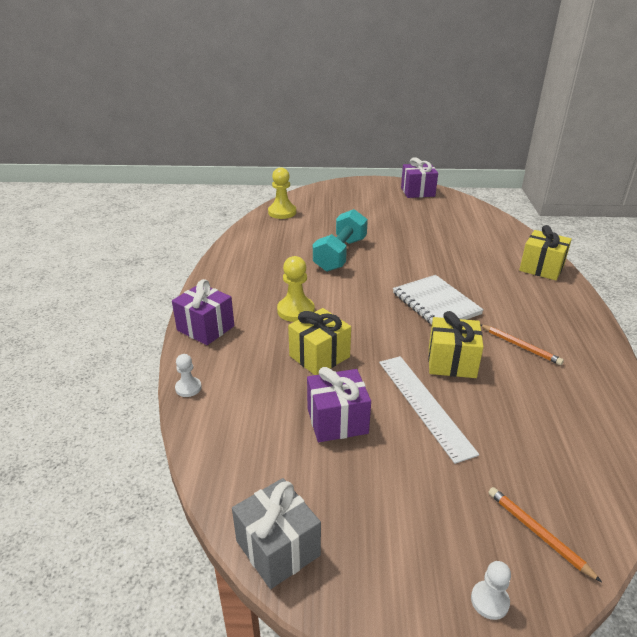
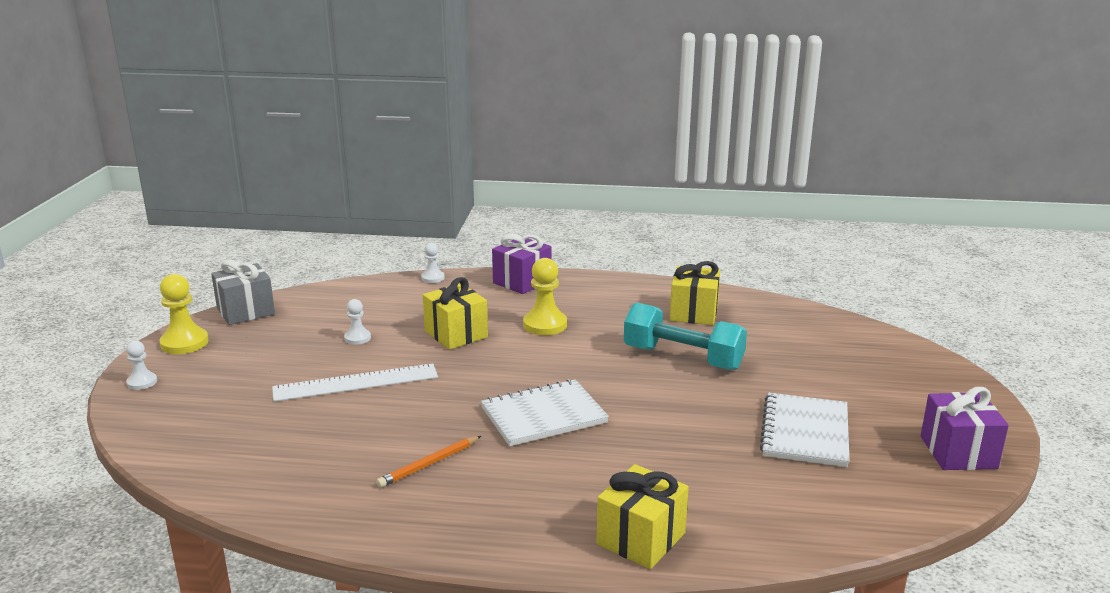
camera: 95 degrees right, 10 degrees down
yellow pawn [268,168,296,219] -> yellow pawn moved to [159,274,209,354]
purple gift [307,367,371,442] -> white pawn [344,299,371,345]
yellow gift [428,311,483,378] -> yellow gift moved to [670,261,720,325]
orange pencil [488,487,602,582] -> none
none -> white notebook [760,393,850,467]

